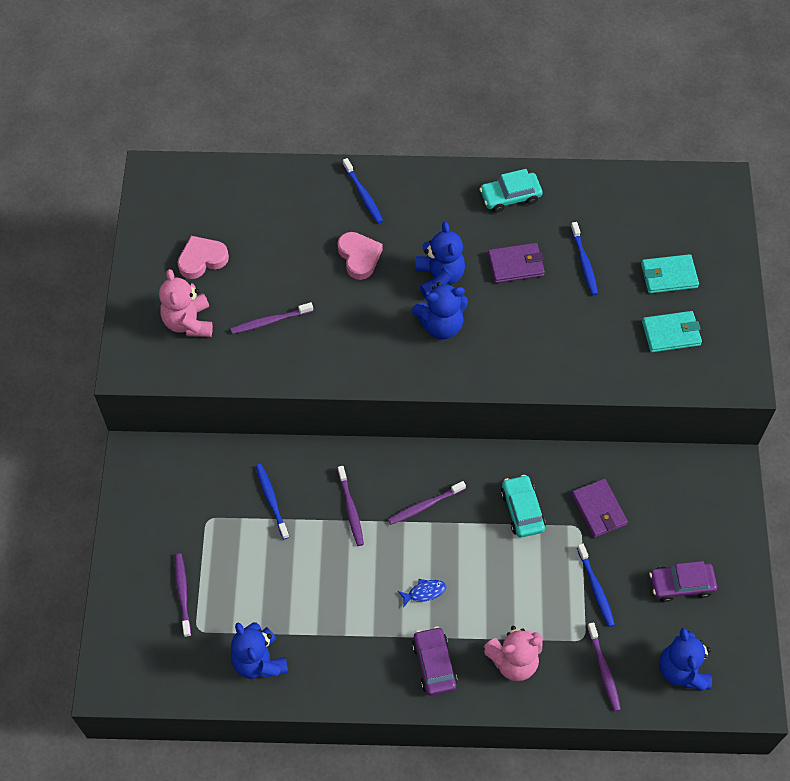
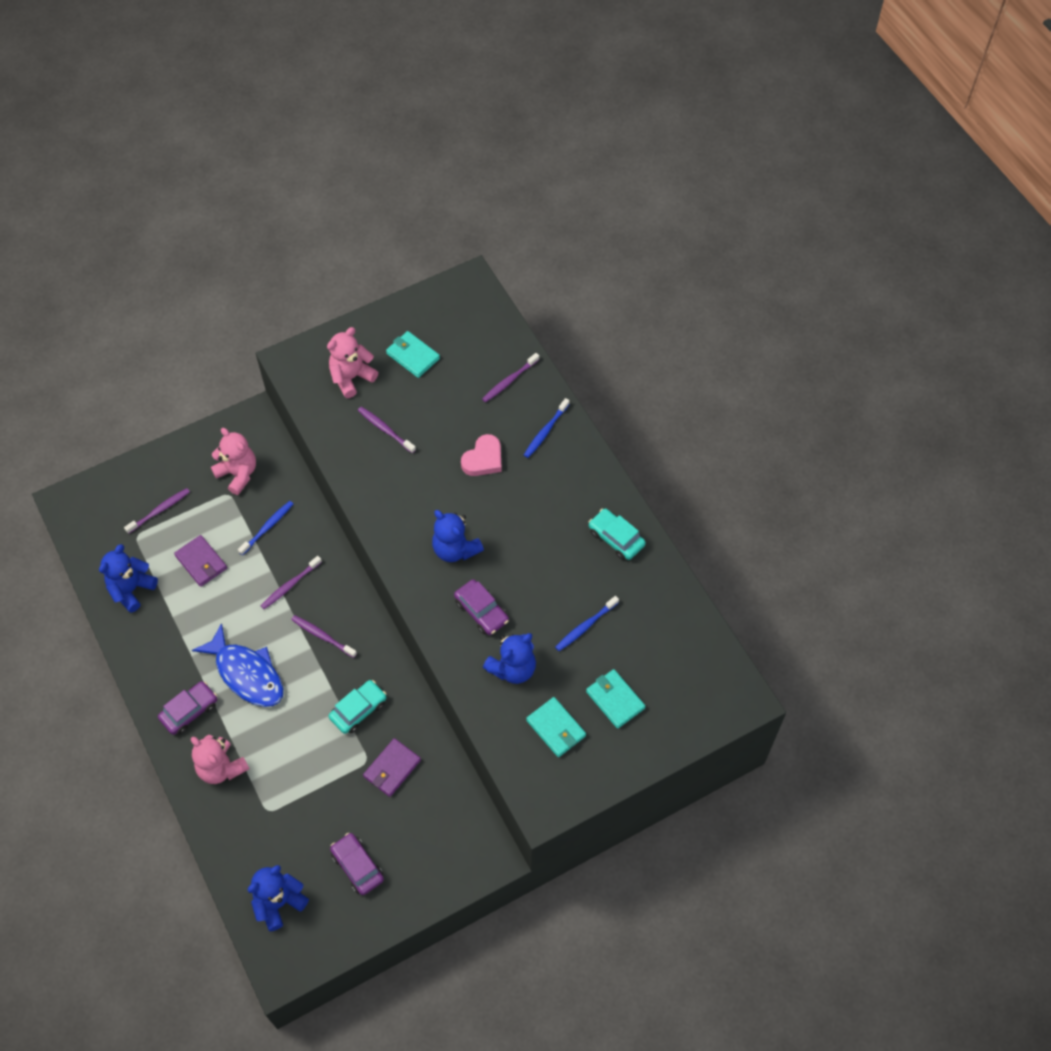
camera: 60 degrees right, 0 degrees up
pink heart [177,236,229,279] -> turquoise wallet [386,331,440,378]
blue fish [398,579,446,608] -> blue fish [192,623,283,707], size x2.48
blue teddy bear [415,222,465,298] -> blue teddy bear moved to [483,633,536,684]
purple wallet [488,243,545,283] -> purple wallet moved to [174,535,227,587]
blue toothbrush [577,544,615,627] -> none
purple toothbrush [587,622,621,711] -> purple toothbrush moved to [482,353,539,403]
none -> pink teddy bear [211,428,256,495]
none -> purple car [454,579,509,635]

